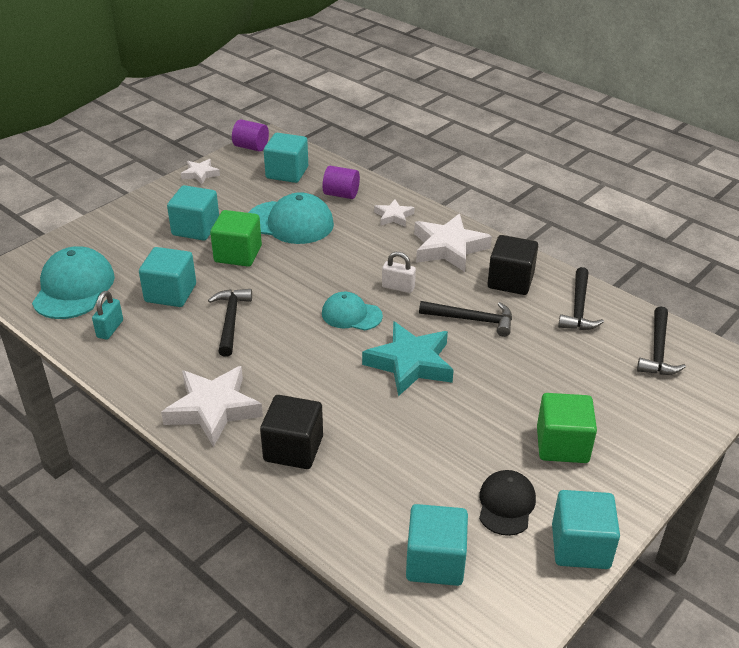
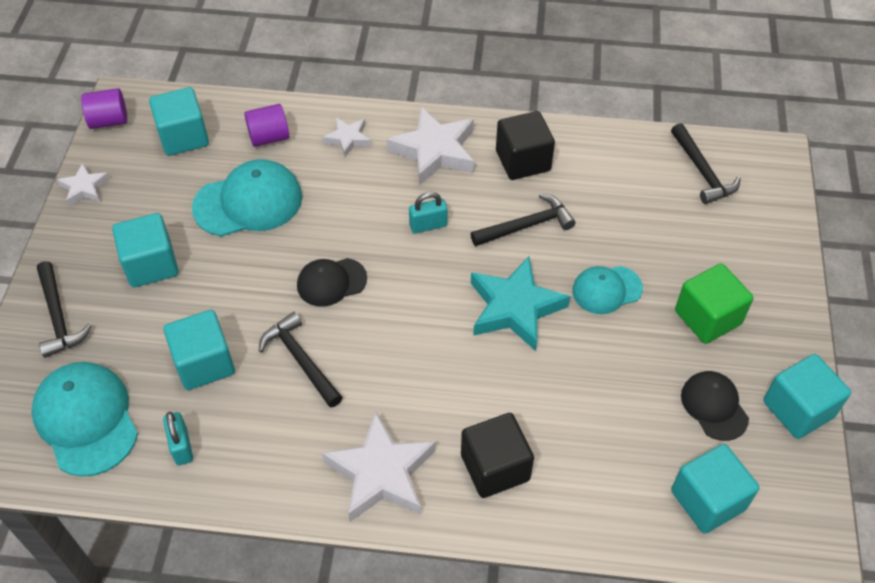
camera: 35 degrees left, 15 degrees up
green cube [210,210,262,267] -> none
turquoise cap [322,292,383,330] -> turquoise cap moved to [572,266,643,314]
white padlock [382,252,416,293] -> turquoise padlock [409,192,448,234]
black hammer [558,267,604,330] -> black hammer moved to [37,261,92,358]
none -> black cap [297,258,367,307]

